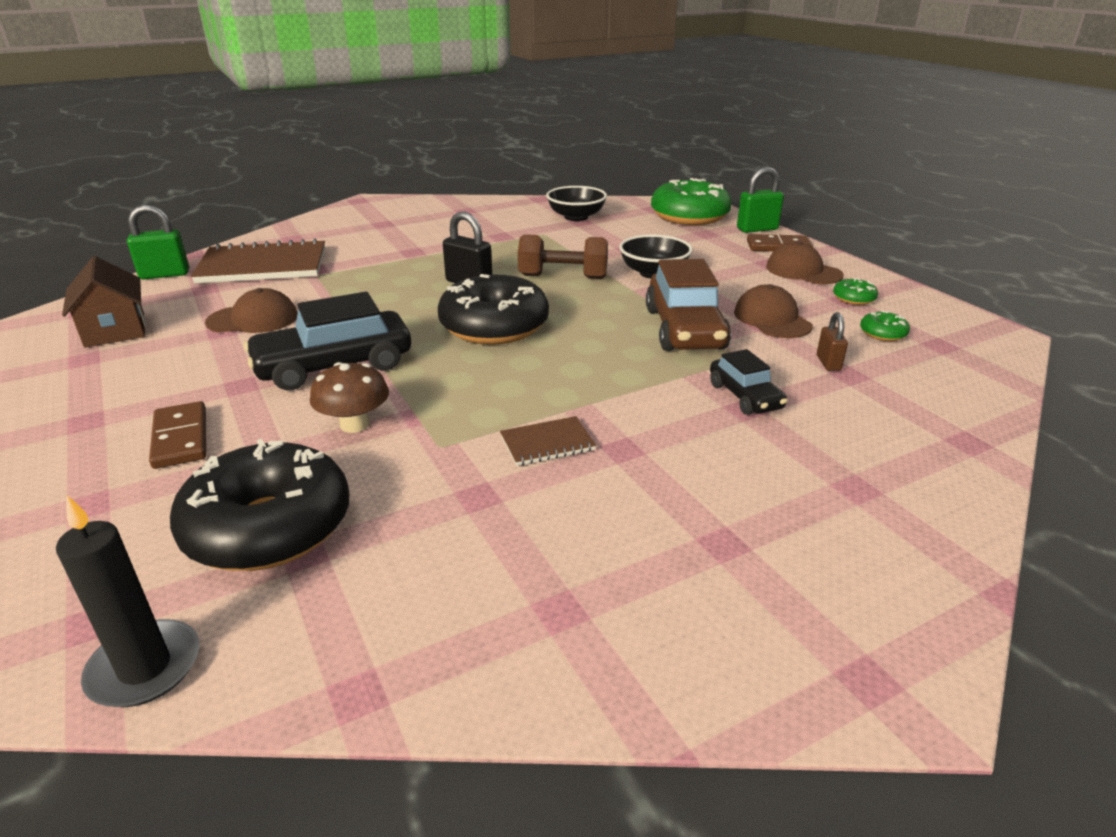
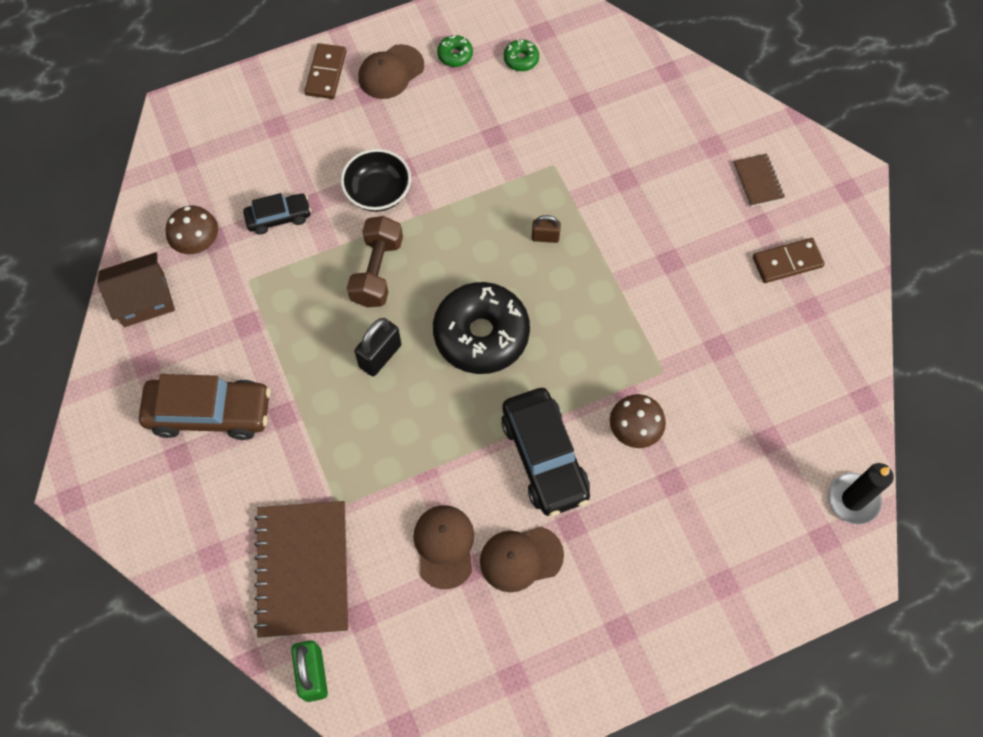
camera: 85 degrees left, 35 degrees up
brown house [62,256,146,347] -> brown house moved to [97,252,175,327]
brown domino [149,401,206,469] -> brown domino moved to [753,238,825,283]
black donut [170,439,349,571] -> none
brown notebook [500,416,596,466] -> brown notebook moved to [733,154,785,207]
black bowl [546,186,607,221] -> brown mushroom [166,206,218,254]
brown car [646,259,731,351] -> brown car moved to [139,374,271,440]
green donut [651,178,732,225] -> none
black car [710,349,788,415] -> black car moved to [243,193,311,235]
brown cap [734,284,813,338] -> brown cap moved to [480,527,564,592]
green padlock [737,167,784,233] -> none
brown padlock [817,312,848,371] -> brown padlock moved to [532,215,561,243]

